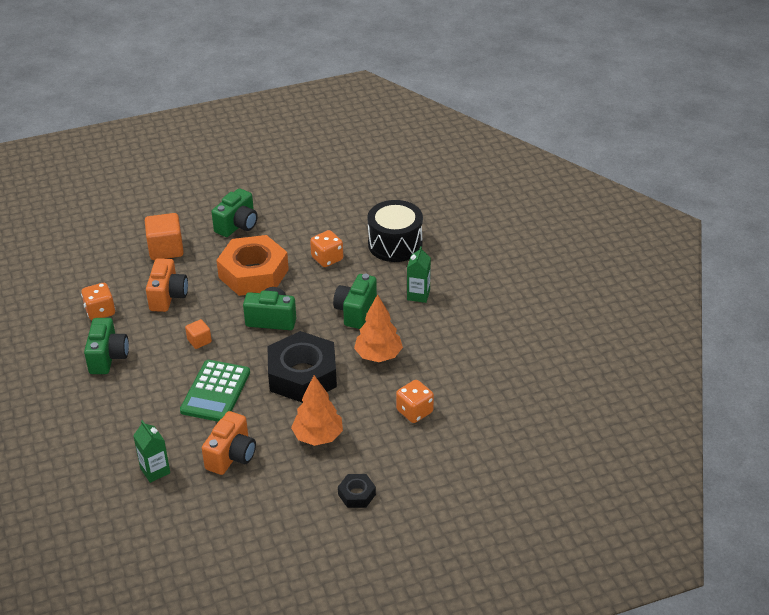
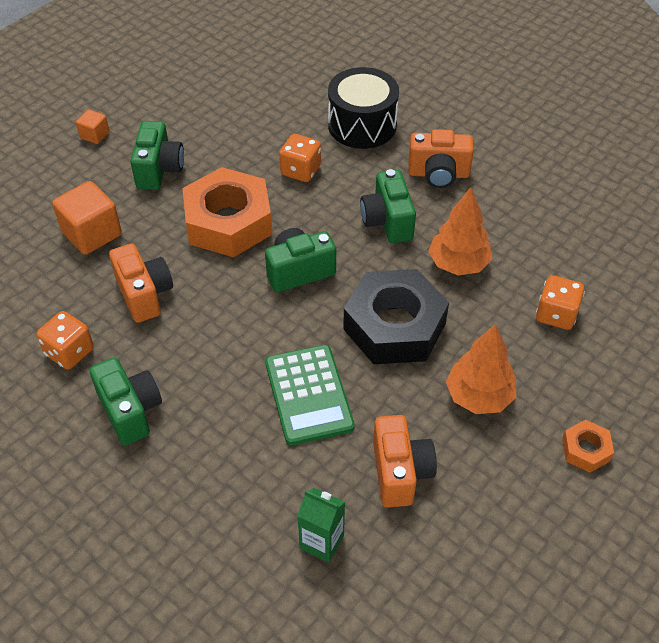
camera: 30 degrees left, 10 degrees up
orange cube [185,319,212,349] -> orange cube moved to [76,109,109,144]
black nut [338,474,376,508] -> orange nut [562,420,614,472]
green carton [407,246,431,303] -> orange camera [408,129,474,188]

